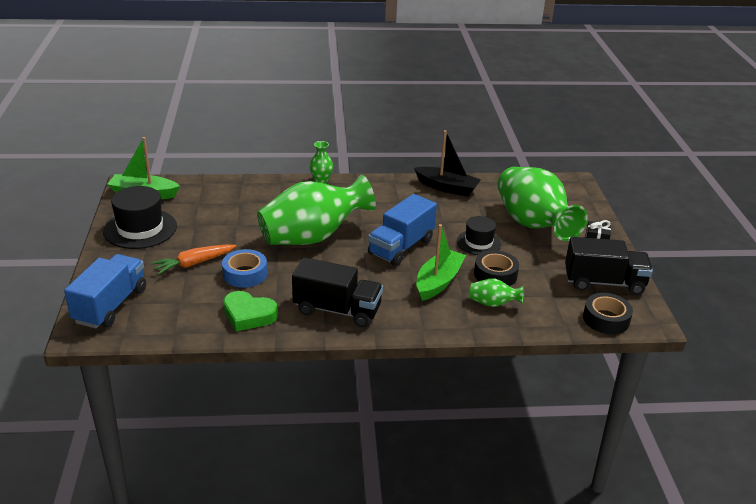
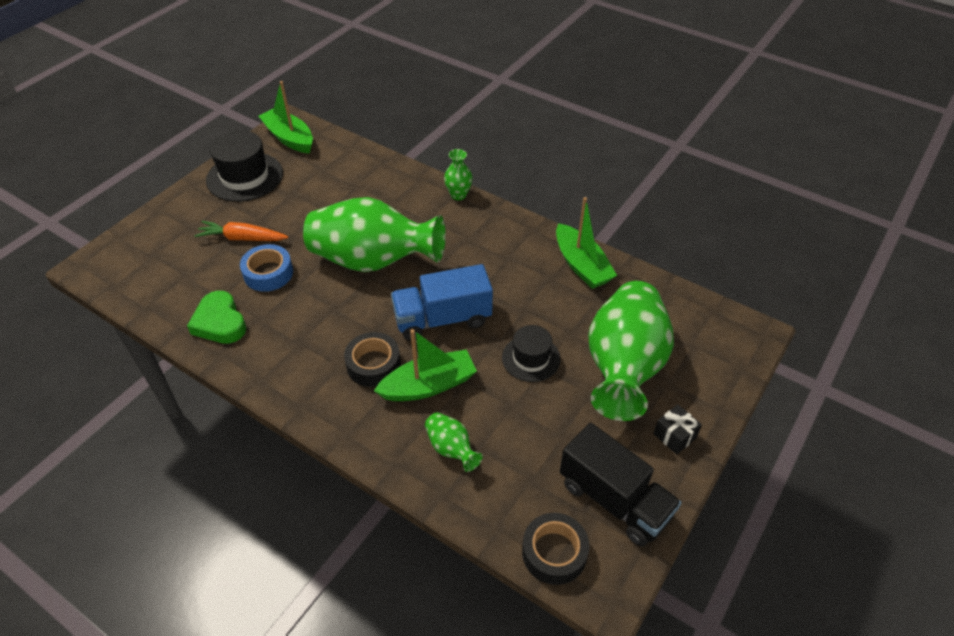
camera: 40 degrees right, 15 degrees up
blue truck [64,254,146,329] -> none
black truck [292,258,383,327] -> none
black boat [414,130,481,197] -> green boat [556,197,617,289]
black tape [474,250,519,286] -> black tape moved to [344,332,401,387]

